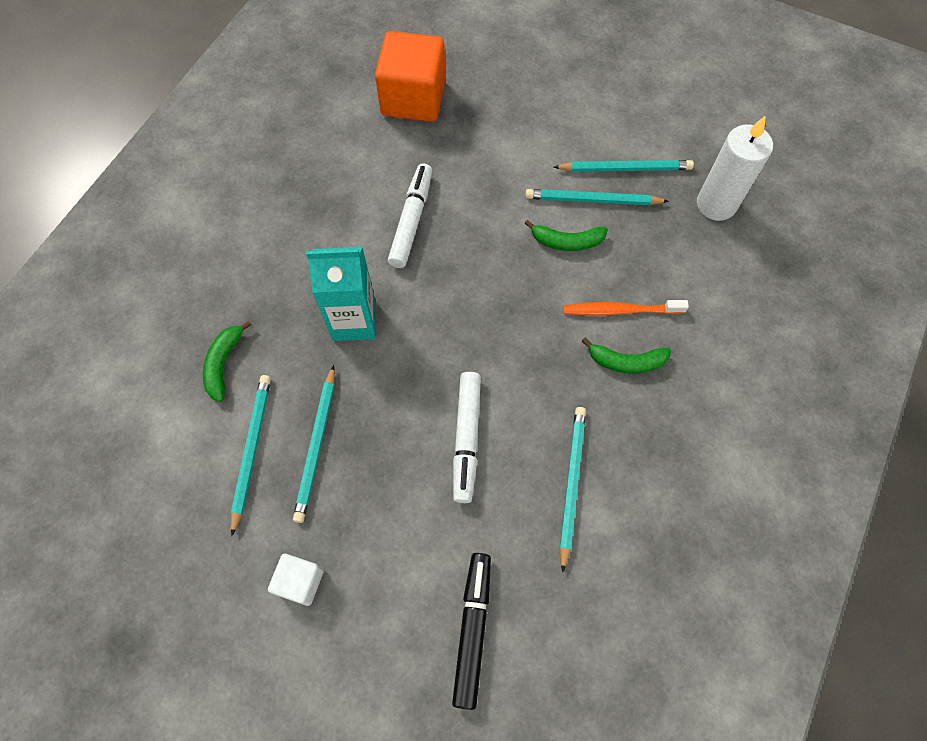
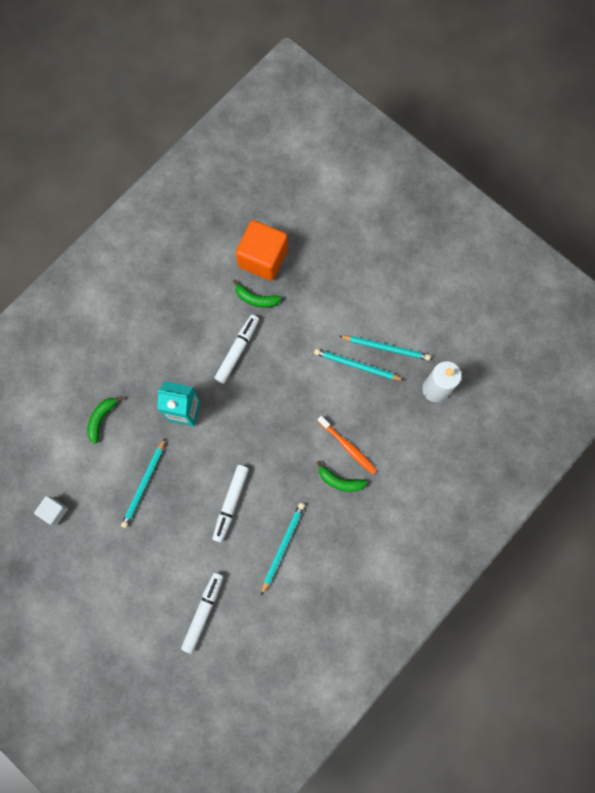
camera: 15 degrees right, 10 degrees up
turquoise pencil [231,375,271,536] -> none
white cube [268,554,324,606] -> white cube moved to [34,496,68,525]
black marker [452,553,491,710] -> white marker [181,572,223,654]
green banana [524,220,608,251] -> green banana moved to [233,280,282,308]
orange toothbrush [563,300,689,316] -> orange toothbrush turned 150 degrees counterclockwise [317,416,377,474]

